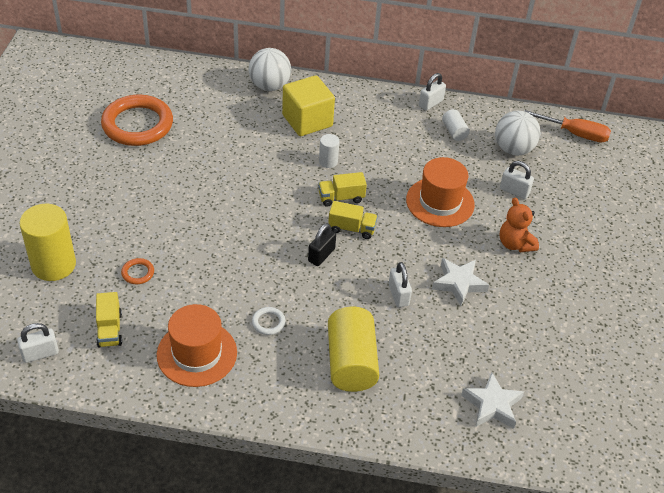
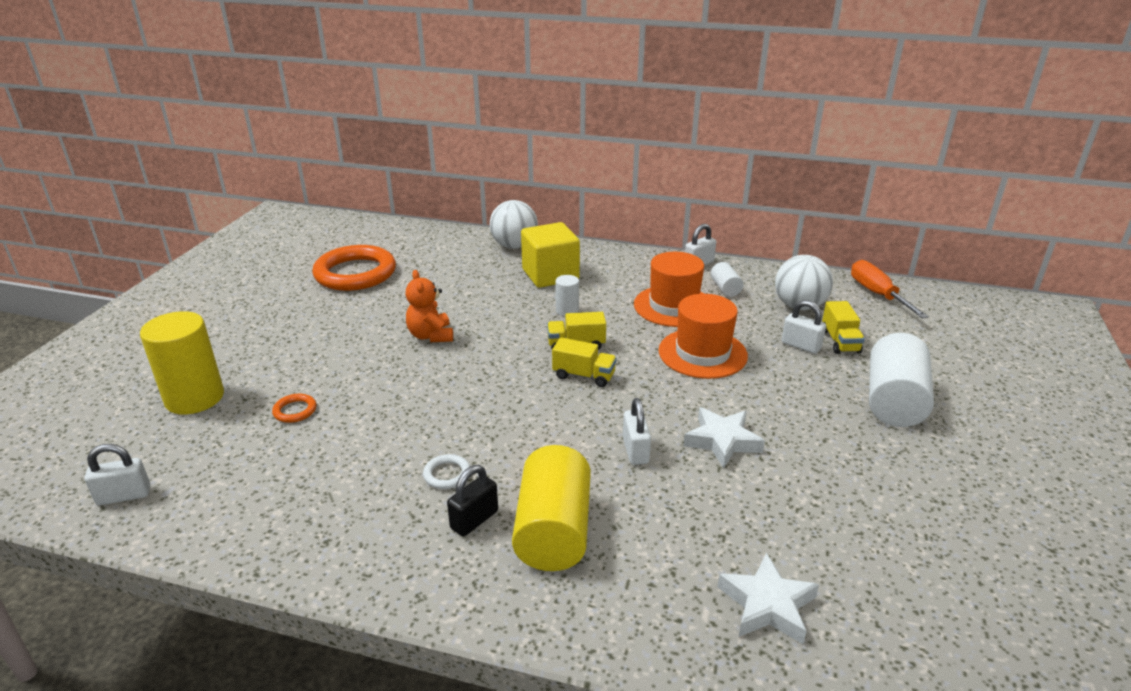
camera: 10 degrees right, 15 degrees down
yellow truck [96,292,122,348] -> yellow truck moved to [822,301,865,354]
orange hat [157,304,237,387] -> orange hat moved to [634,252,704,327]
black padlock [308,223,336,266] -> black padlock moved to [447,465,498,537]
orange teddy bear [500,198,539,252] -> orange teddy bear moved to [406,270,453,342]
orange screwdriver [525,110,611,142] -> orange screwdriver turned 135 degrees counterclockwise [851,260,929,319]
none -> white cylinder [869,333,934,427]

